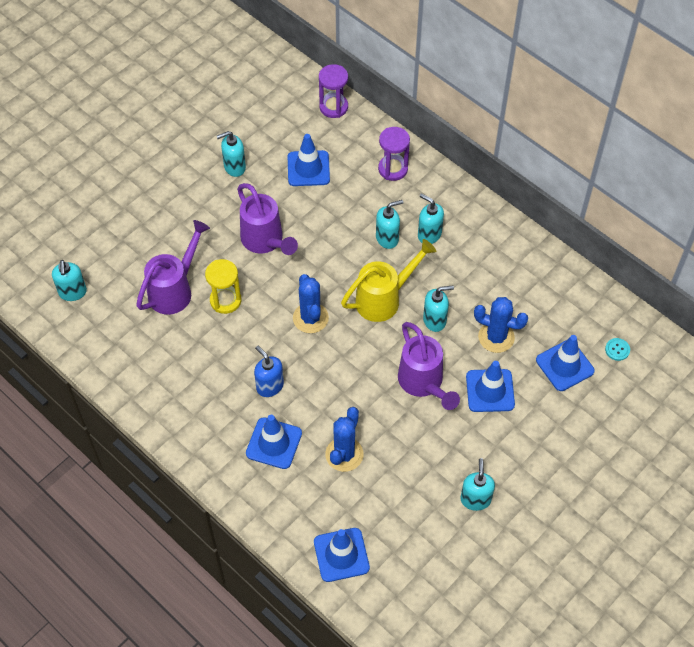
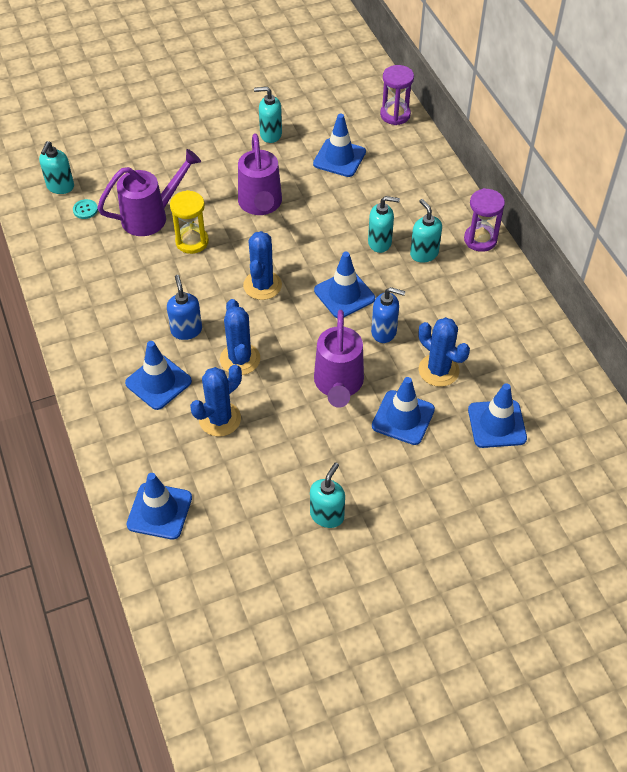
camera: 25 degrees right, 5 degrees down
yellow watering can [341,239,436,322] -> blue traffic cone [314,252,375,318]
purple hourglass [378,127,410,181] -> purple hourglass moved to [464,188,505,252]
turquoise soap dispenser [423,286,454,332] -> blue soap dispenser [371,287,405,343]
turquoise button [605,338,630,361] -> turquoise button moved to [73,199,98,219]
none -> blue cactus [220,299,260,375]

